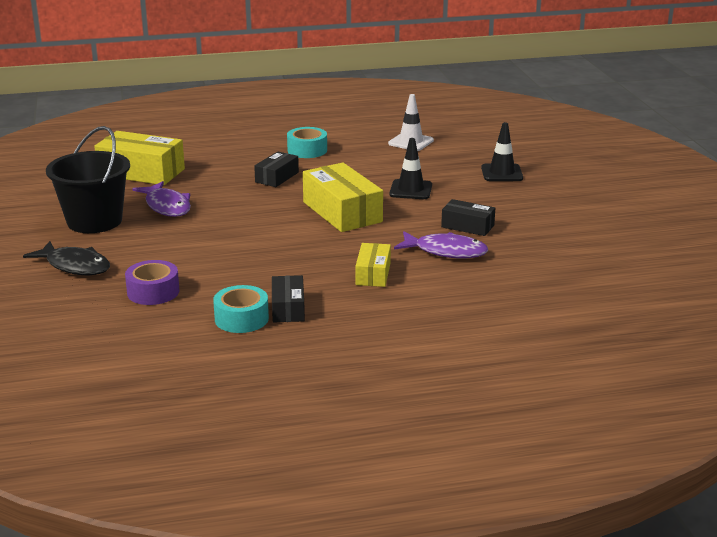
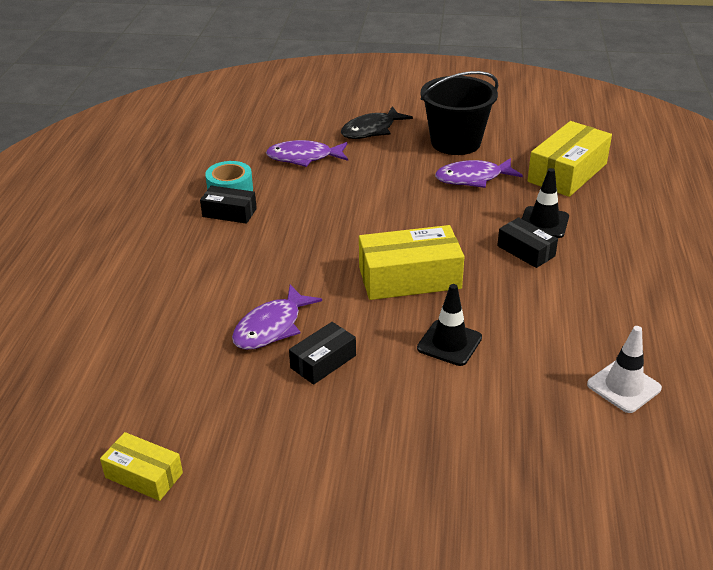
camera: 110 degrees right, 10 degrees up
purple tape [125,260,179,305] -> purple fish [266,140,348,167]
turquoise tape [287,127,327,158] -> none
yellow box [356,243,391,287] -> yellow box moved to [100,432,183,501]
black traffic cone [481,122,523,181] -> black traffic cone moved to [522,168,569,238]

